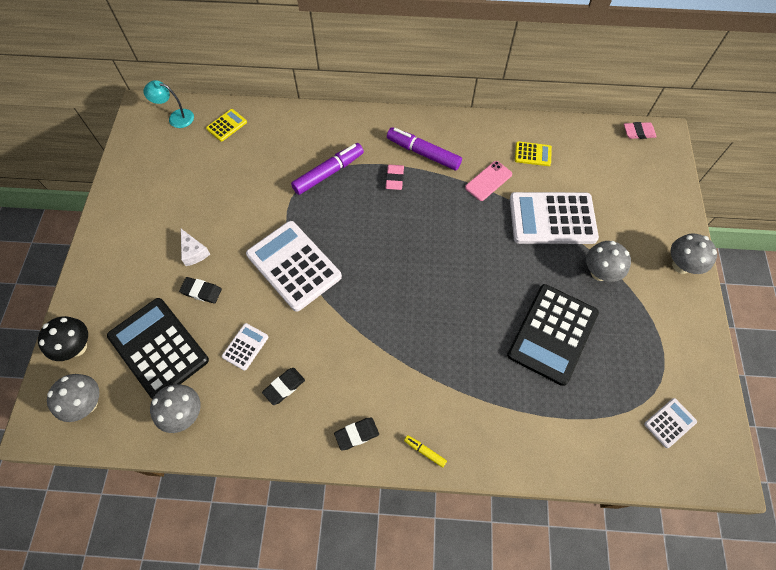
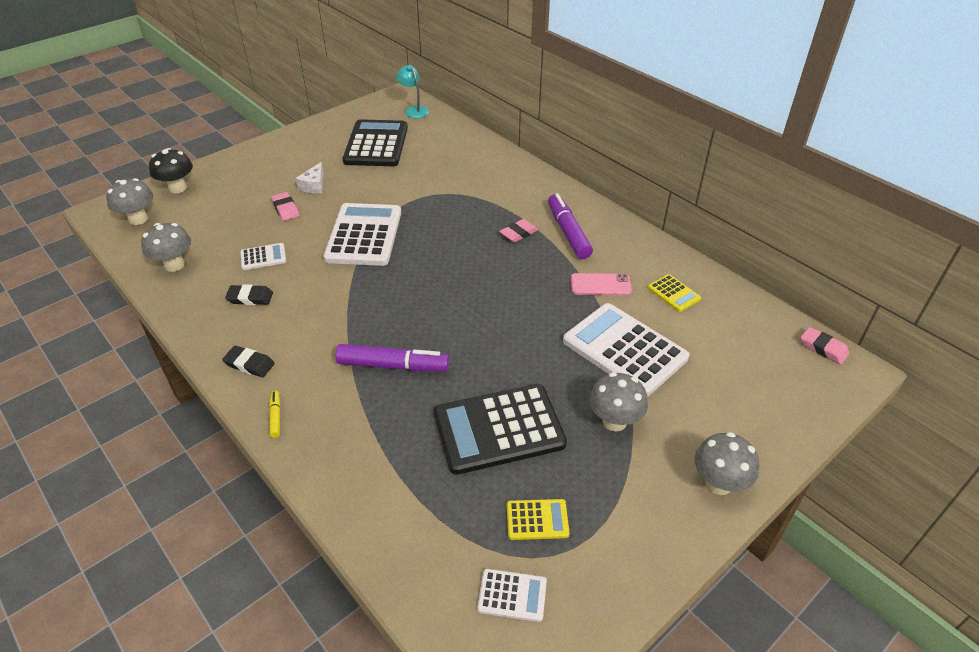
camera: 45 degrees right, 20 degrees down
black calculator [107,298,209,399] -> black calculator moved to [343,119,408,166]
black eraser [179,277,222,304] -> pink eraser [271,192,299,221]
yellow calculator [206,109,247,142] -> yellow calculator moved to [507,499,570,540]
purple marker [291,143,364,195] -> purple marker moved to [335,344,449,372]

